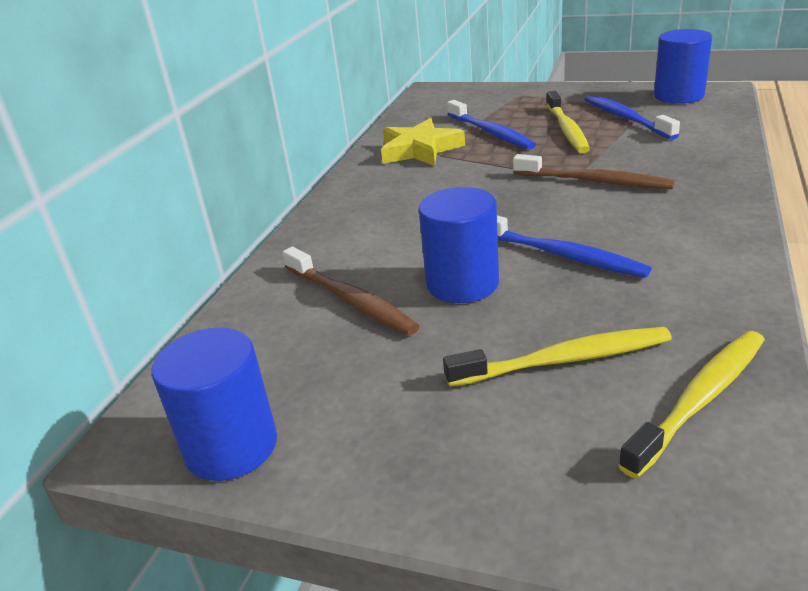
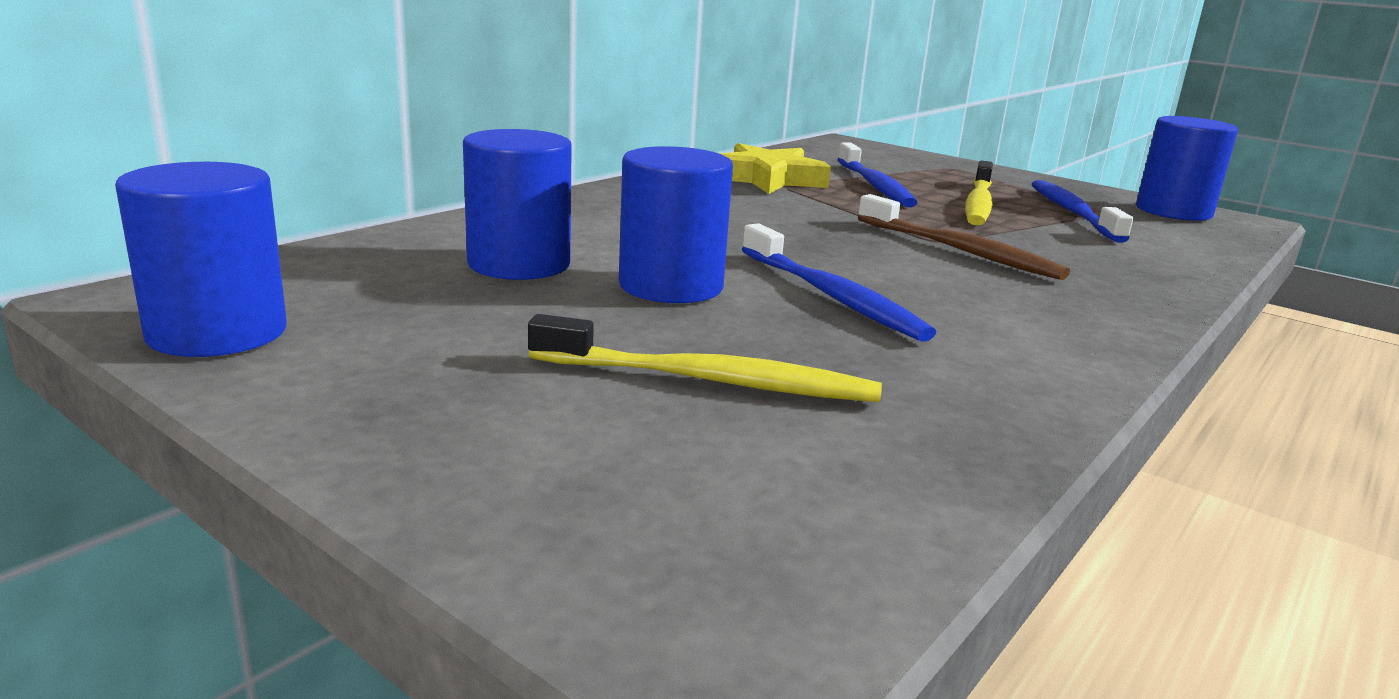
camera: 15 degrees right, 10 degrees down
brown toothbrush [282,247,420,335] -> blue cylinder [463,129,572,280]
yellow toothbrush [618,331,765,479] -> none

